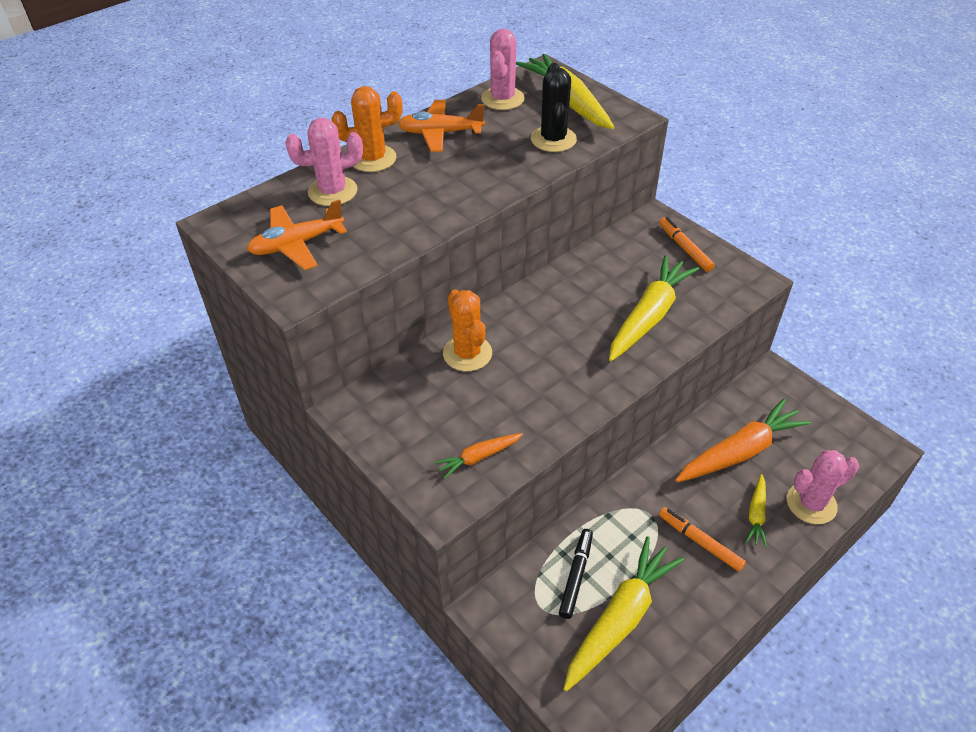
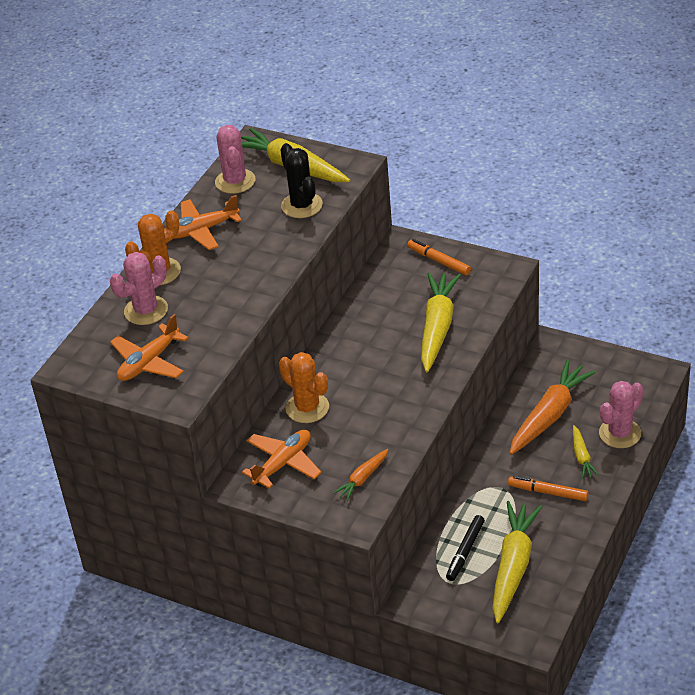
camera: 20 degrees left, 5 degrees down
black marker [559,529,593,619] -> black marker turned 150 degrees counterclockwise [446,515,485,581]
none -> orange plane [242,430,322,488]

